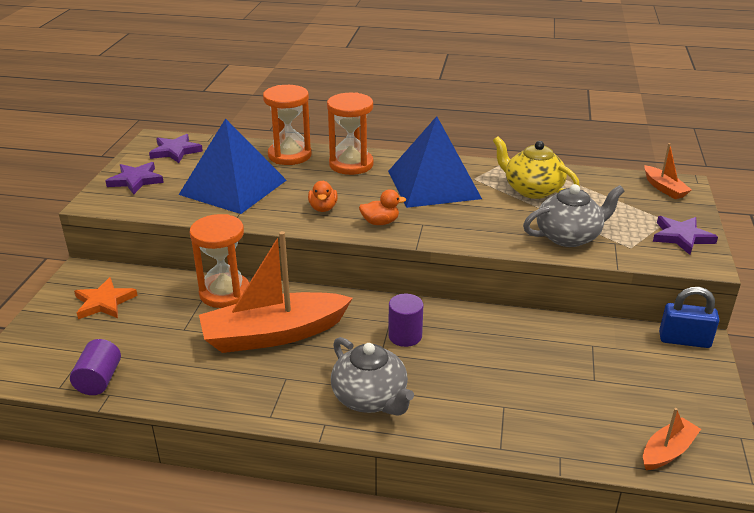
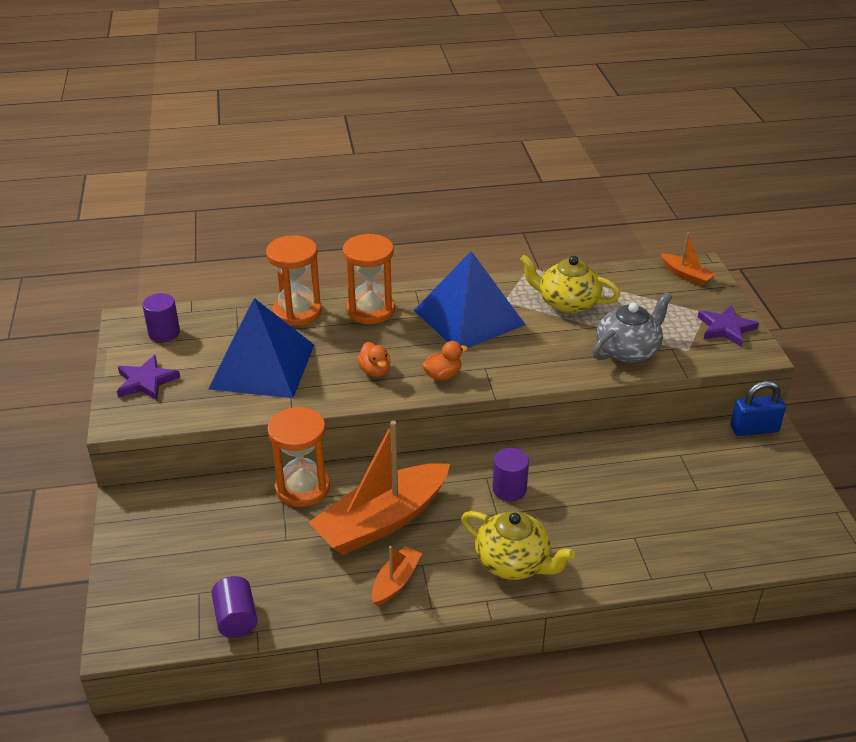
camera: 20 degrees left, 5 degrees up
orange star [74,277,138,319] -> none
purple star [149,134,203,163] -> purple cylinder [142,293,180,342]
grey teapot [331,337,414,416] -> yellow teapot [461,511,575,580]
orange boat [643,408,701,470] -> orange boat moved to [372,546,422,606]

